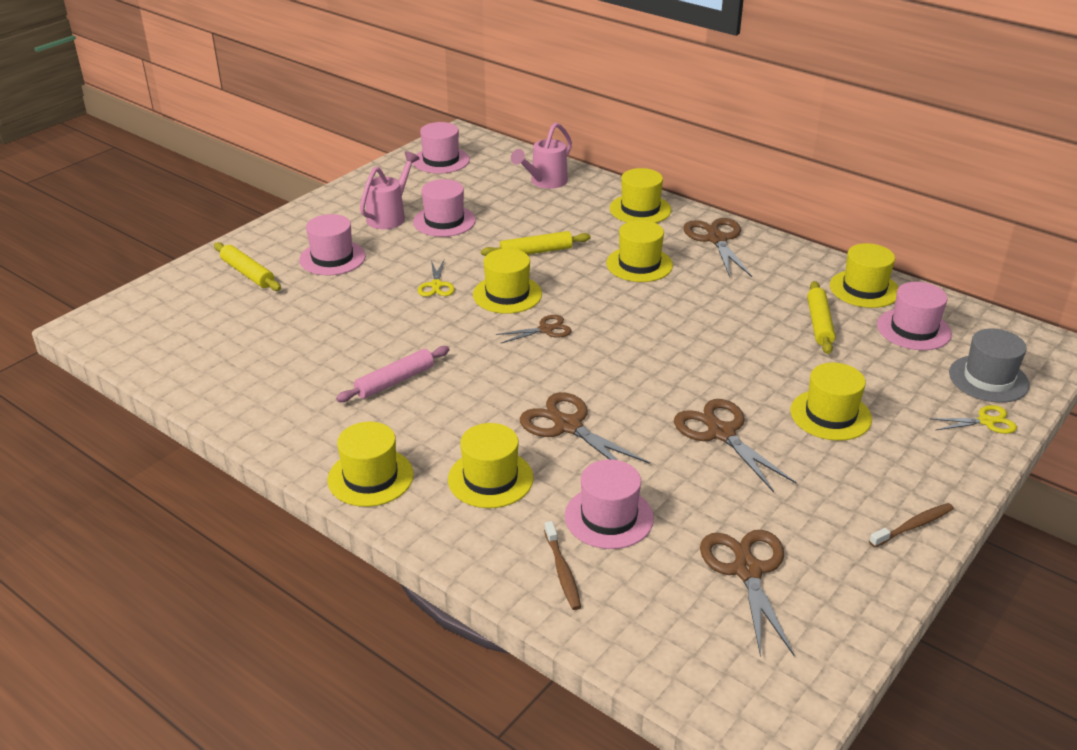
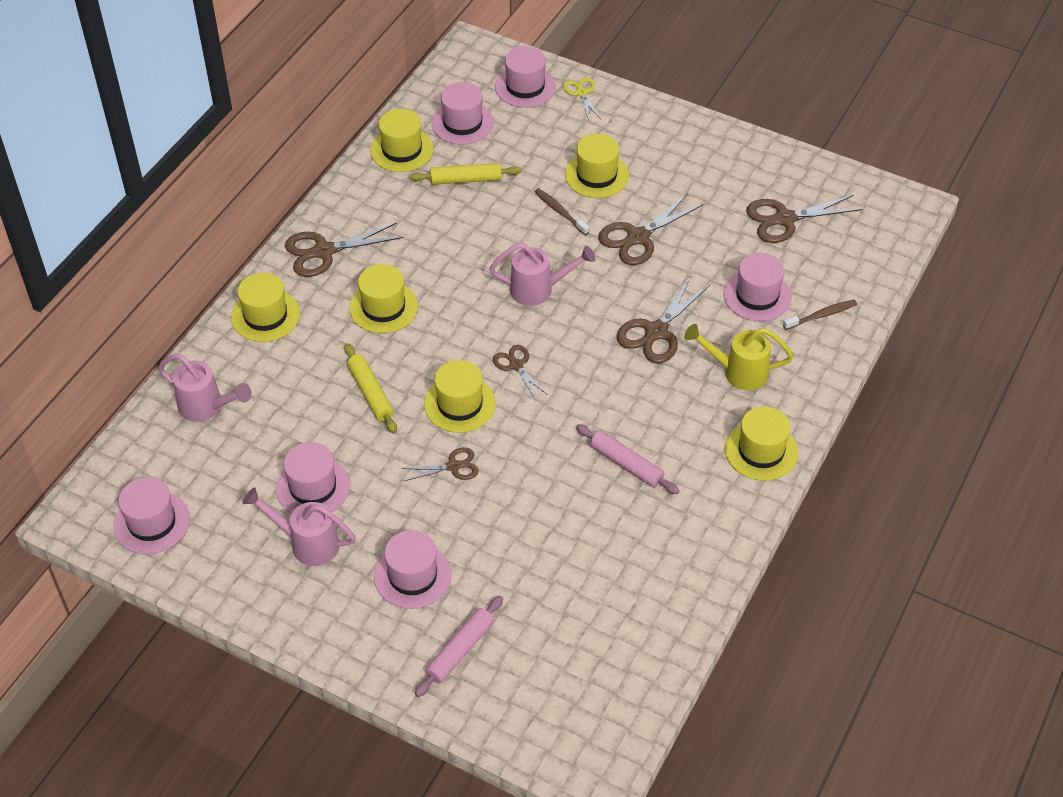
camera: 100 degrees left, 15 degrees up
yellow rolling pin [214,242,281,291] -> pink rolling pin [415,596,503,697]
yellow scissors [418,260,455,297] -> brown scissors [401,447,479,481]
yellow hat [448,423,533,508] -> yellow watering can [684,324,793,390]
brown toothbrush [869,503,954,548] -> brown toothbrush moved to [535,188,589,235]
grey hat [949,328,1030,403] -> pink hat [495,46,556,108]
none -> pink watering can [489,243,596,306]

